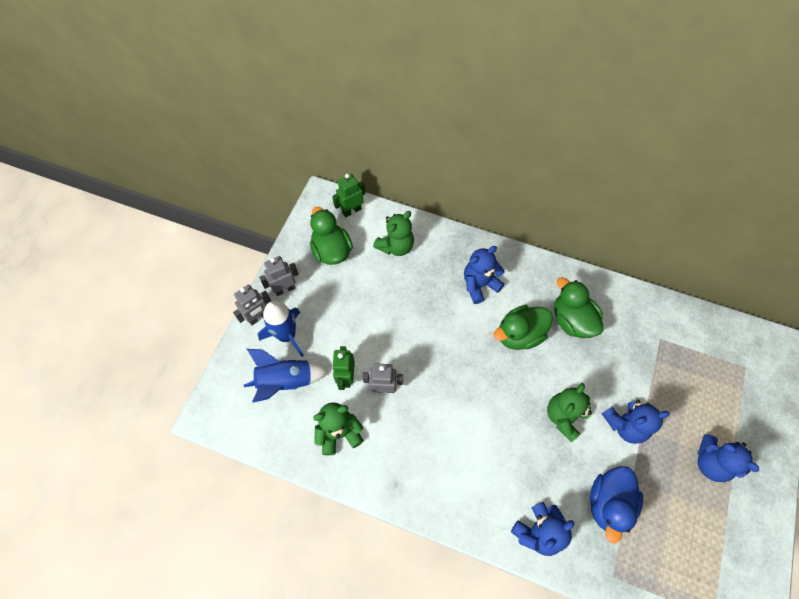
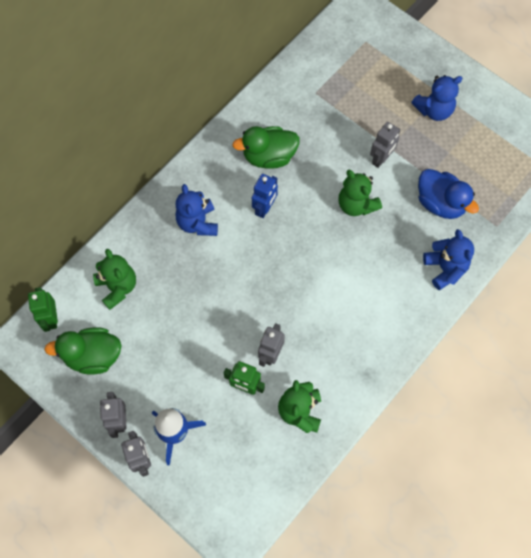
camera: 70 degrees left, 5 degrees up
blue rocket [244,349,329,403] -> none
green duck [493,305,553,350] -> blue robot [252,174,278,218]
blue teddy bear [602,400,670,444] -> grey robot [370,122,400,168]

